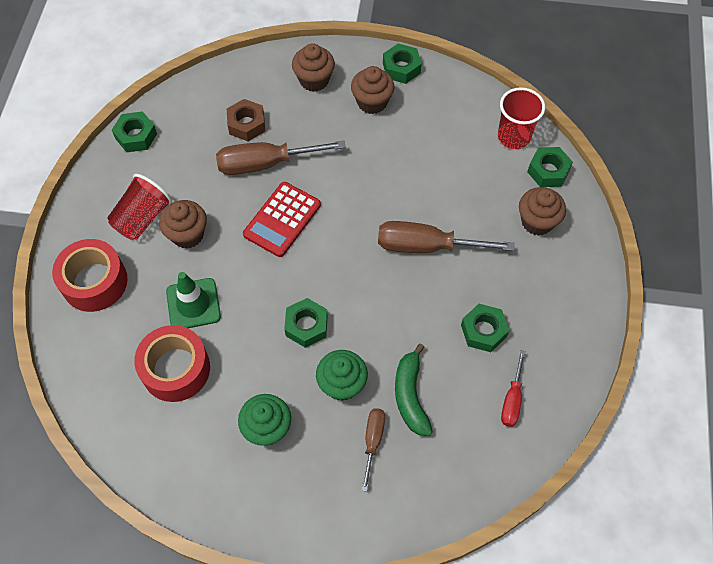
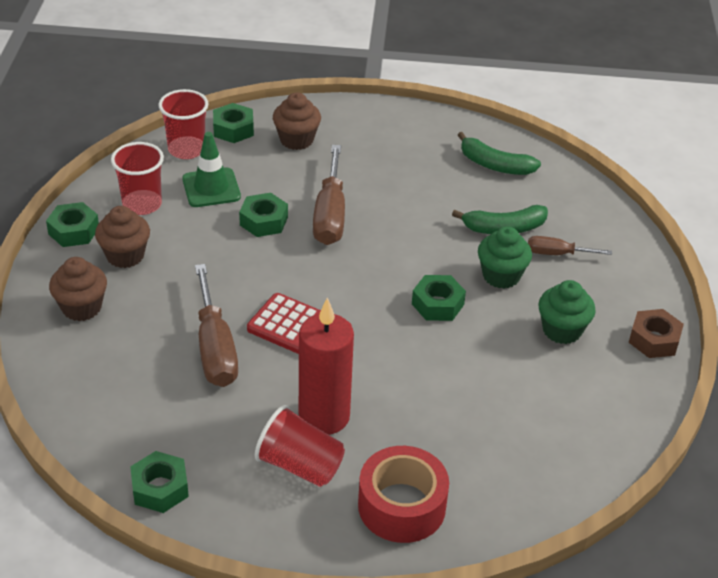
camera: 95 degrees left, 20 degrees down
red tape [134,325,210,402] -> none
brown cupcake [159,200,207,249] -> red candle [299,297,354,435]
green traffic cone [166,272,221,328] -> green traffic cone moved to [182,132,241,207]
brown nut [227,99,265,141] -> brown nut moved to [629,309,684,358]
green nut [461,304,509,352] -> green nut moved to [239,193,288,237]
red screwdriver [501,350,525,427] -> green banana [458,132,541,175]
none -> red cup [111,142,164,215]

